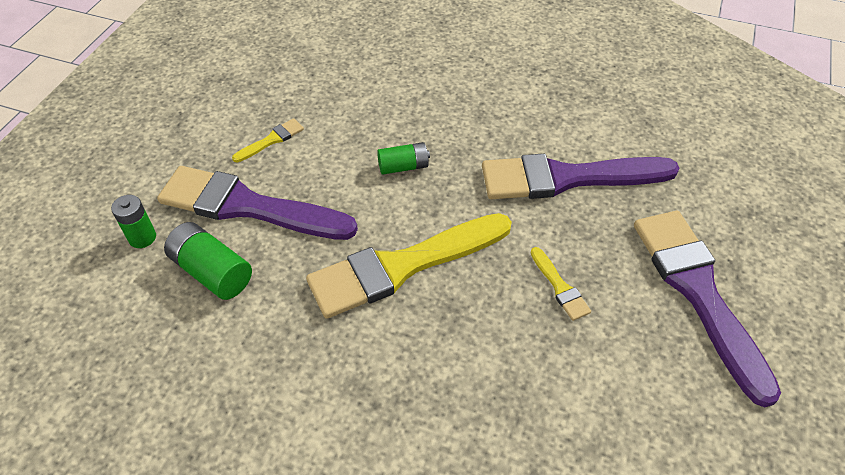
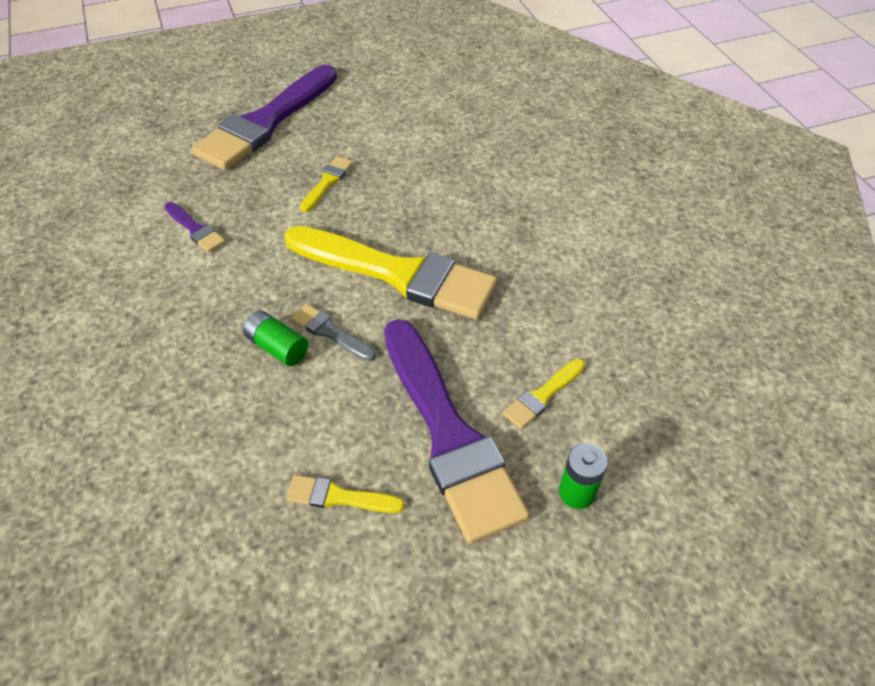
camera: 130 degrees left, 0 degrees up
green battery [164,222,252,300] -> yellow brush [503,359,585,429]
purple brush [482,154,679,199] -> purple brush [164,202,226,253], size x0.41
none -> grey brush [291,304,376,361]

